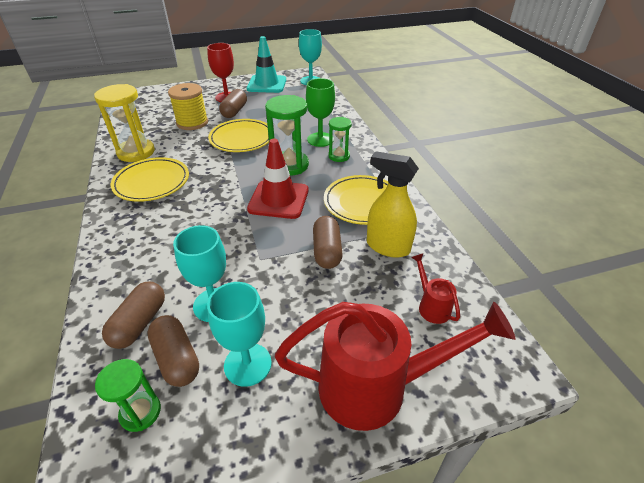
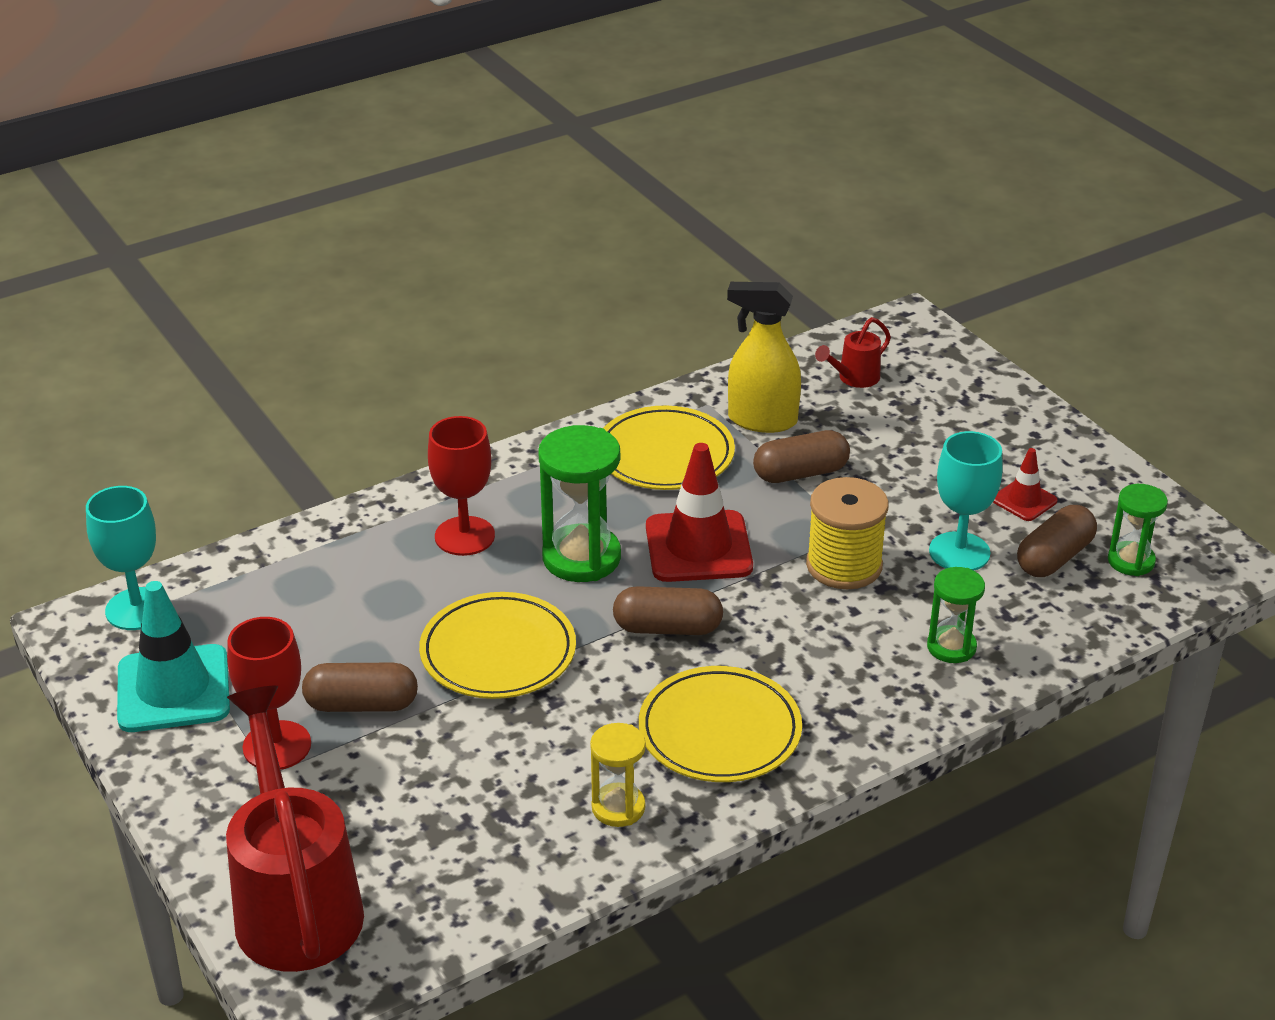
camera: 105 degrees left, 5 degrees down
yellow hourglass [94,84,155,162] -> yellow hourglass [590,723,646,827], size x0.59
brown capsule [102,282,165,349] -> brown capsule moved to [613,586,723,635]
yellow spool [168,83,208,130] -> yellow spool moved to [806,477,889,589]
turquoise goblet [207,282,272,387] -> red traffic cone [993,448,1058,521]
red watering can [275,302,516,431] -> red watering can moved to [226,686,364,972]
green goblet [306,78,335,147] -> red goblet [428,416,495,556]
green hourglass [328,117,352,162] -> green hourglass moved to [927,567,985,663]
yellow spray bottle [367,151,419,258] -> yellow spray bottle turned 90 degrees clockwise [727,282,801,433]

